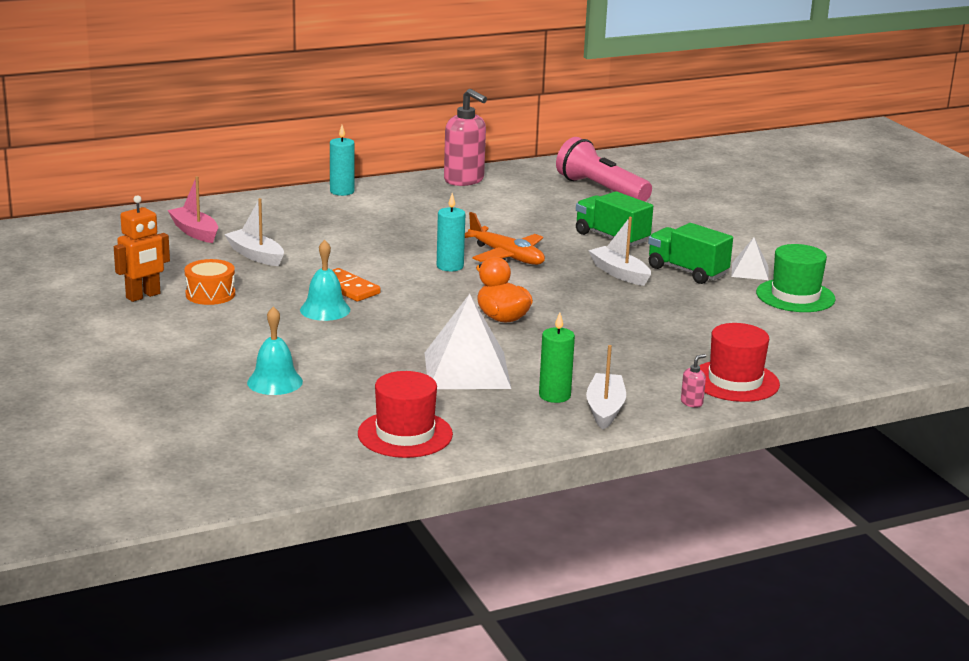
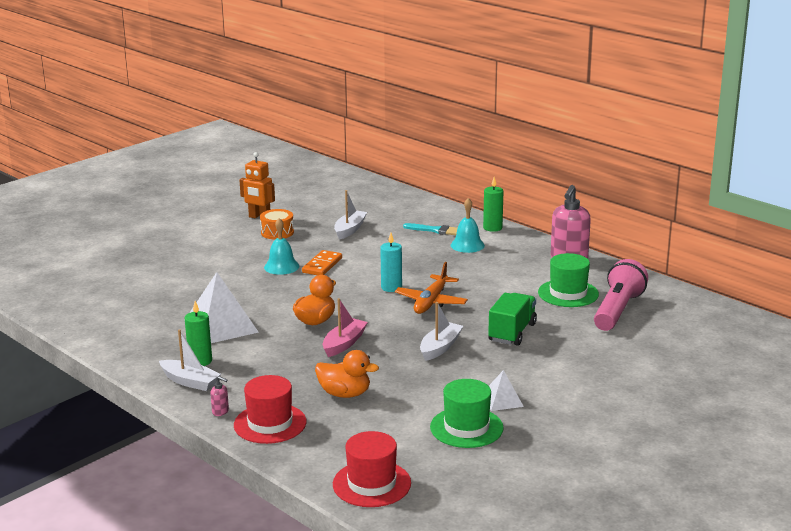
camera: 70 degrees right, 0 degrees up
pink boat [168,176,218,243] -> pink boat moved to [323,298,368,357]
turquoise bell [247,306,303,395] -> turquoise bell moved to [451,198,485,253]
turquoise candle [330,125,355,196] -> green candle [483,177,503,232]
red hat [358,371,453,458] -> red hat moved to [333,431,411,507]
white boat [586,345,626,429] -> white boat turned 45 degrees clockwise [159,329,221,391]
green truck [648,223,733,284] -> none
none -> orange duck [315,350,379,398]
none -> turquoise brush [403,223,457,235]
none -> green hat [538,253,599,307]

